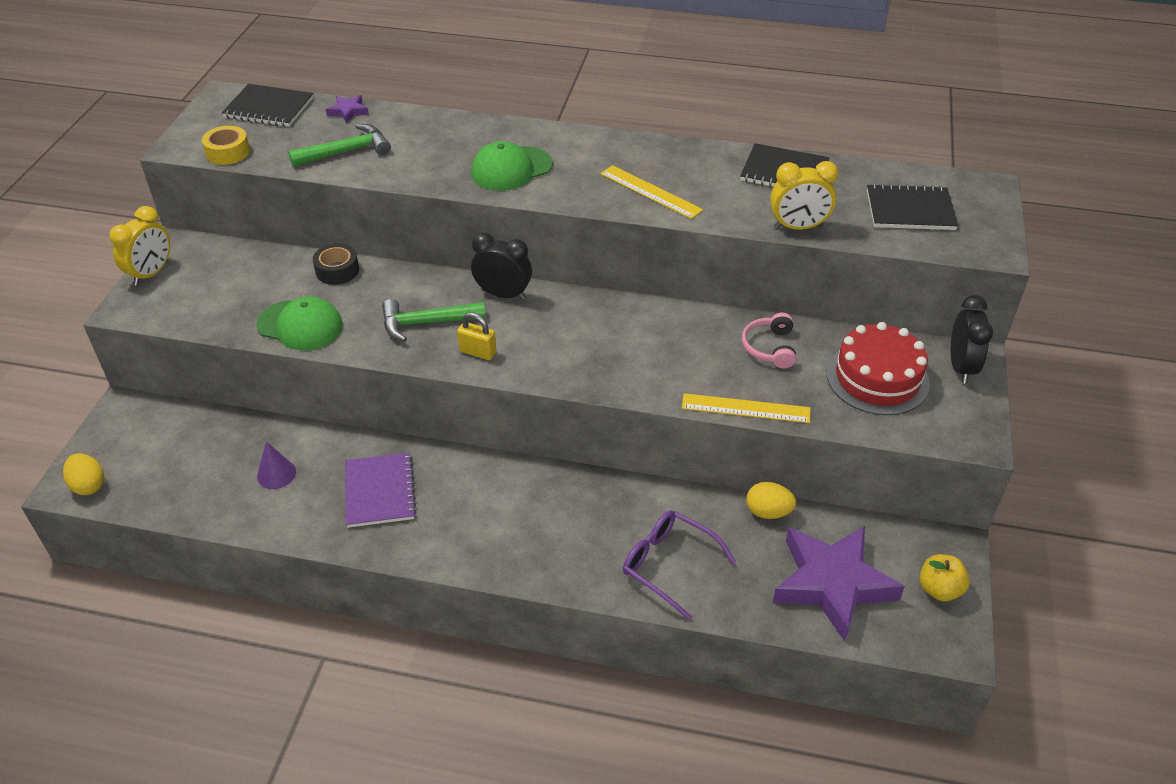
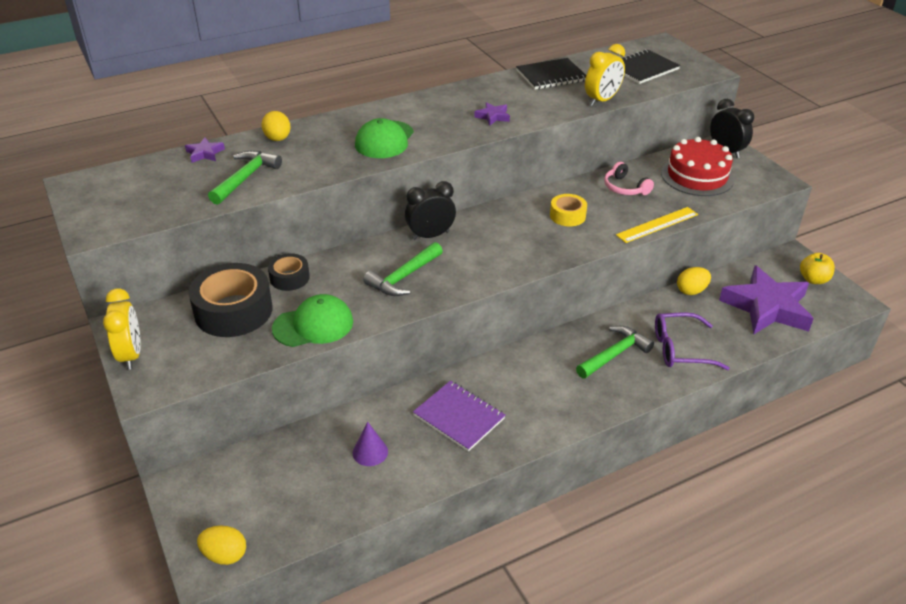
camera: 40 degrees left, 5 degrees down
yellow tape [202,126,250,165] -> yellow tape moved to [550,194,587,226]
black notebook [222,84,314,127] -> none
yellow padlock [457,312,496,360] -> none
yellow ruler [600,165,703,219] -> purple star [474,102,510,126]
none -> black tape [189,263,272,337]
none -> yellow egg [261,111,291,141]
none -> green hammer [576,326,654,379]

